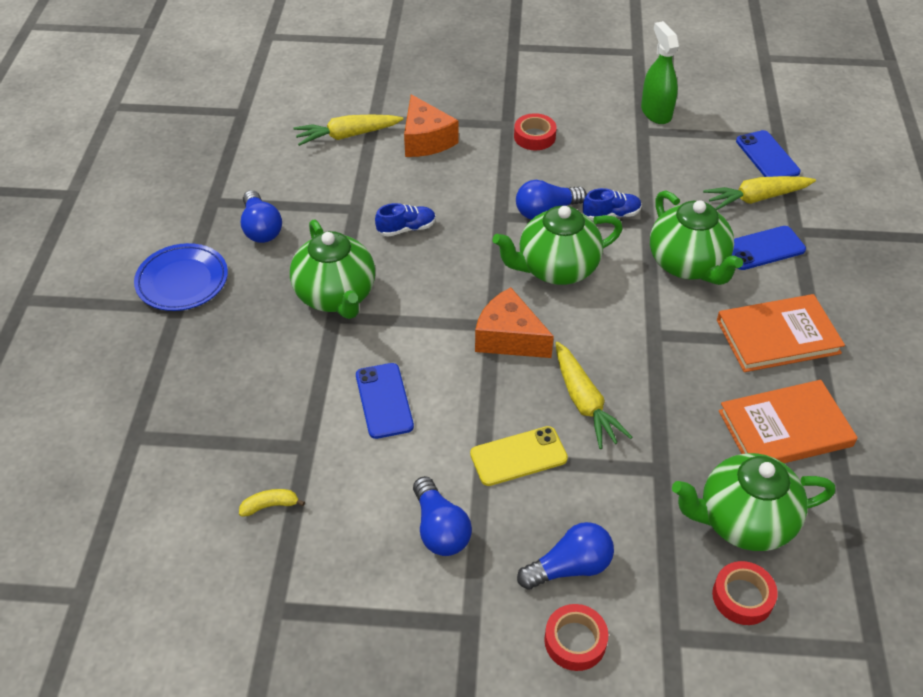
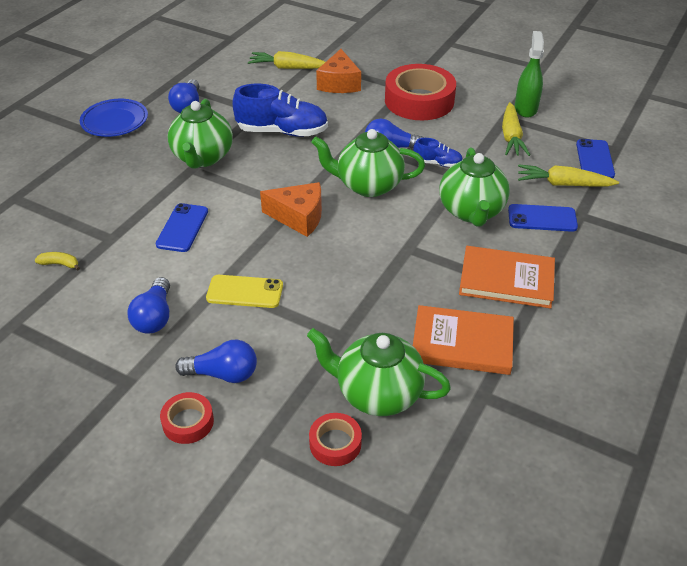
camera: 25 degrees right, 5 degrees down
blue shoe [375,203,436,237] -> blue shoe [232,84,328,137], size x1.97
orange cheese [475,287,554,358] -> orange cheese turned 135 degrees clockwise [260,182,322,237]
red tape [514,113,557,150] -> red tape [385,64,456,120], size x2.09
yellow carrot [556,342,632,449] -> yellow carrot moved to [502,102,530,156]

